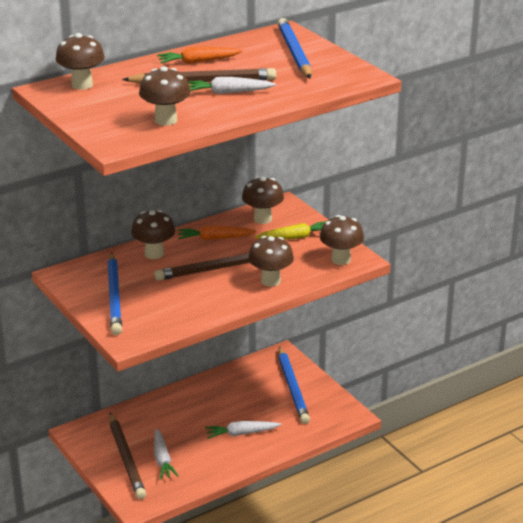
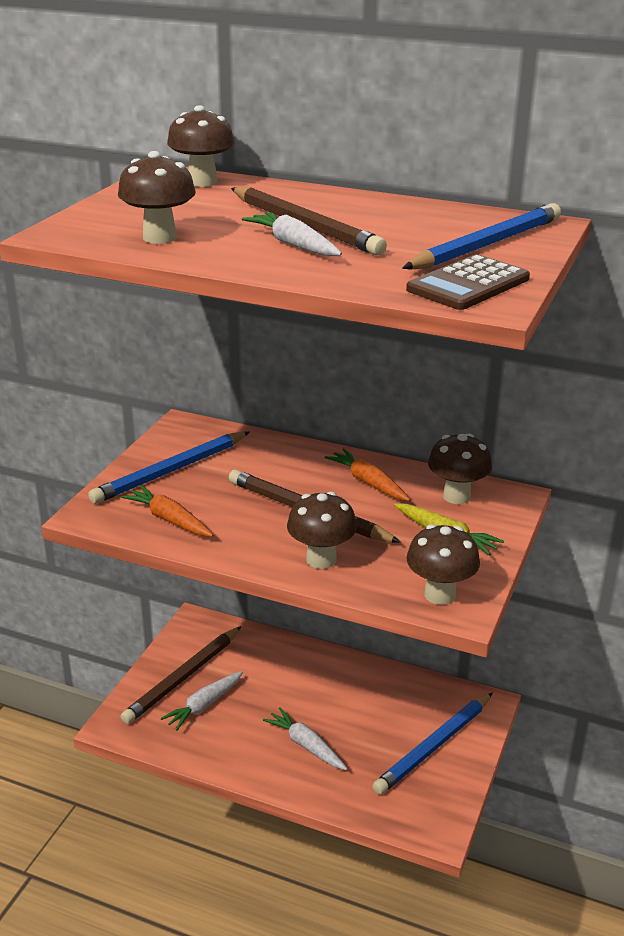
camera: 55 degrees right, 0 degrees up
brown mushroom [131,210,175,259] -> none
orange carrot [157,47,242,64] -> orange carrot moved to [121,485,214,537]
none -> brown calculator [406,254,530,310]

